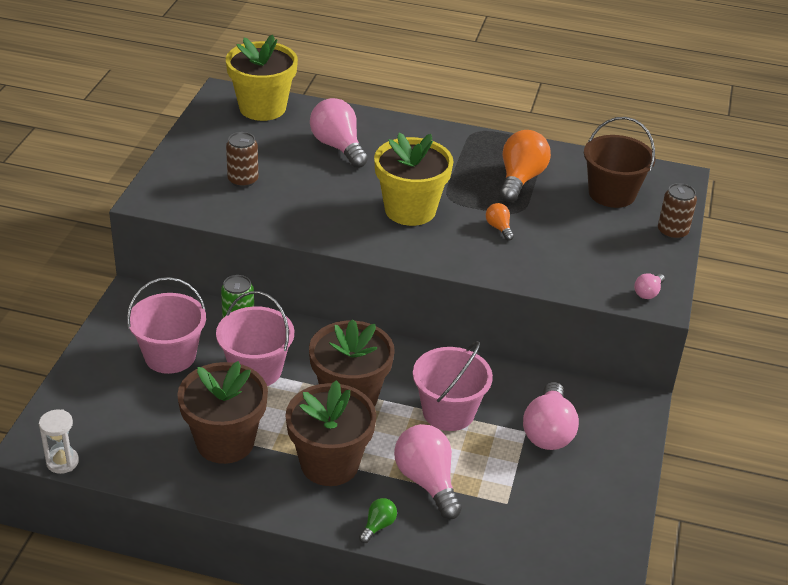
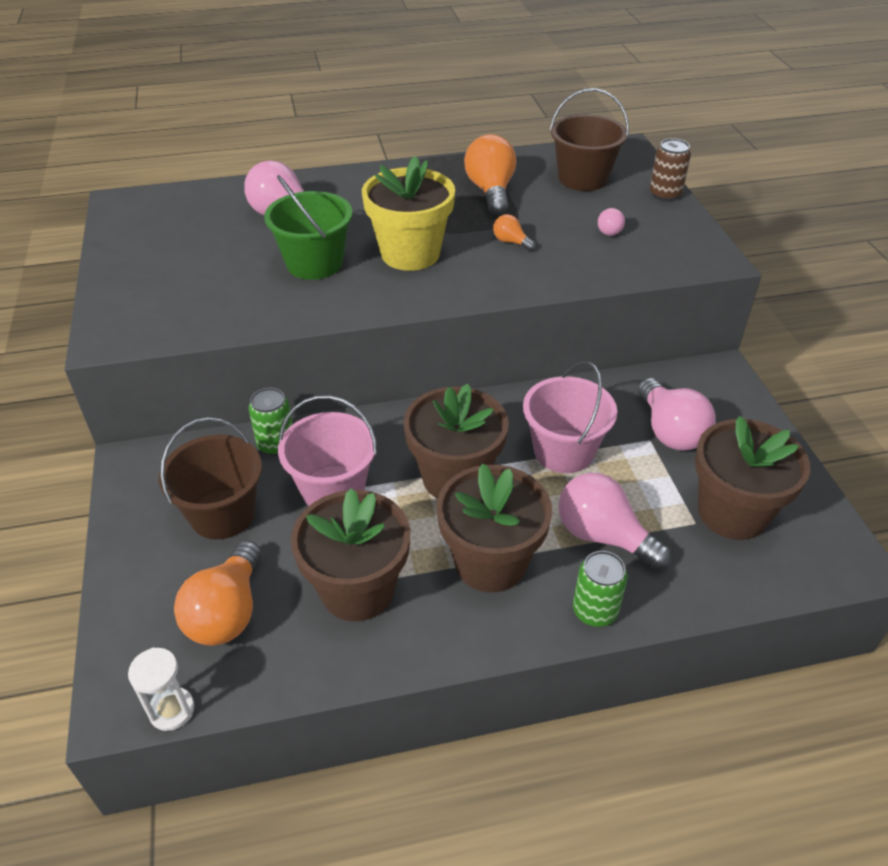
camera: 25 degrees left, 5 degrees up
pink bucket [127,277,206,374] -> brown bucket [159,418,262,539]
yellow flower pot [226,34,298,121] -> none
brown can [226,132,258,188] -> none
green light bulb [359,498,397,543] -> green can [573,551,628,627]
pink light bulb [634,273,665,299] -> pink light bulb moved to [598,208,625,236]
none -> orange light bulb [174,541,261,646]
none -> green bucket [264,175,353,280]
none -> brown flower pot [695,416,810,540]

